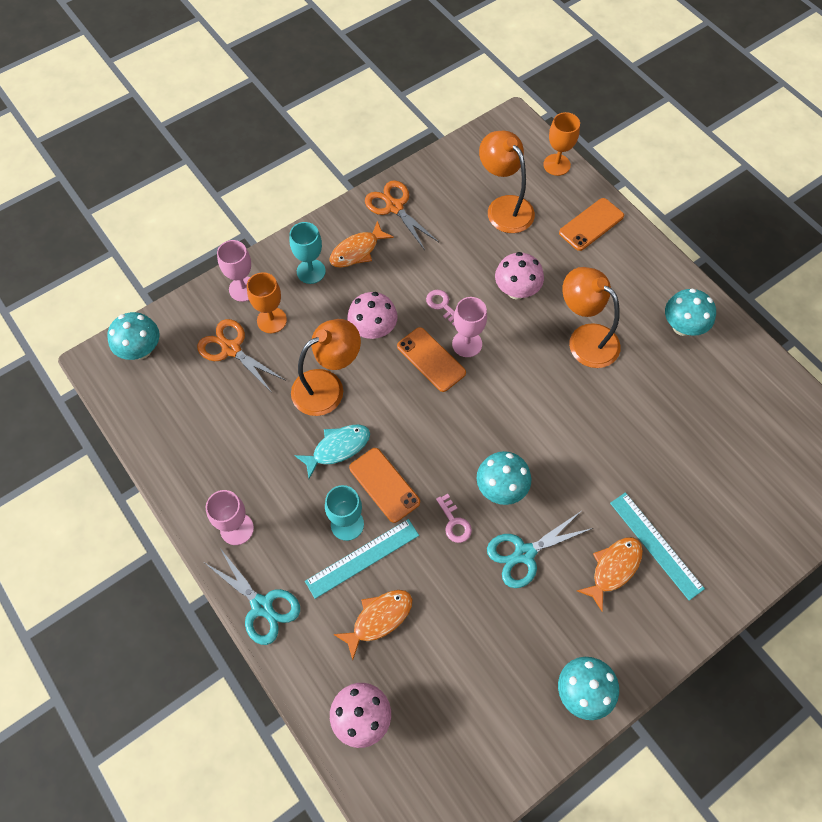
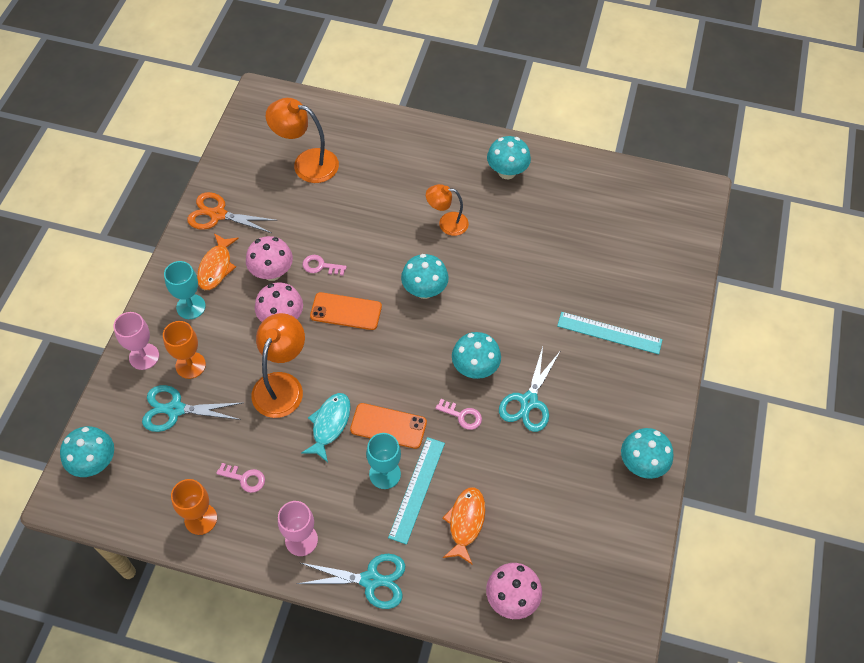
camera: 40 degrees left, 5 degrees down
orange scissors [197,319,285,393] -> turquoise scissors [142,385,242,432]
pink goblet [452,297,487,357] -> none
pink mushroom [495,252,544,300] -> pink mushroom moved to [246,236,293,281]
orange goblet [543,112,580,176] -> orange goblet moved to [171,479,217,535]
orange phone [559,198,624,251] -> none
orange lamp [562,267,621,368] -> orange lamp [426,184,469,236], size x0.64
orange fish [577,537,643,612] -> none
none -> pink key [216,463,265,493]
none -> turquoise mushroom [401,254,449,299]

